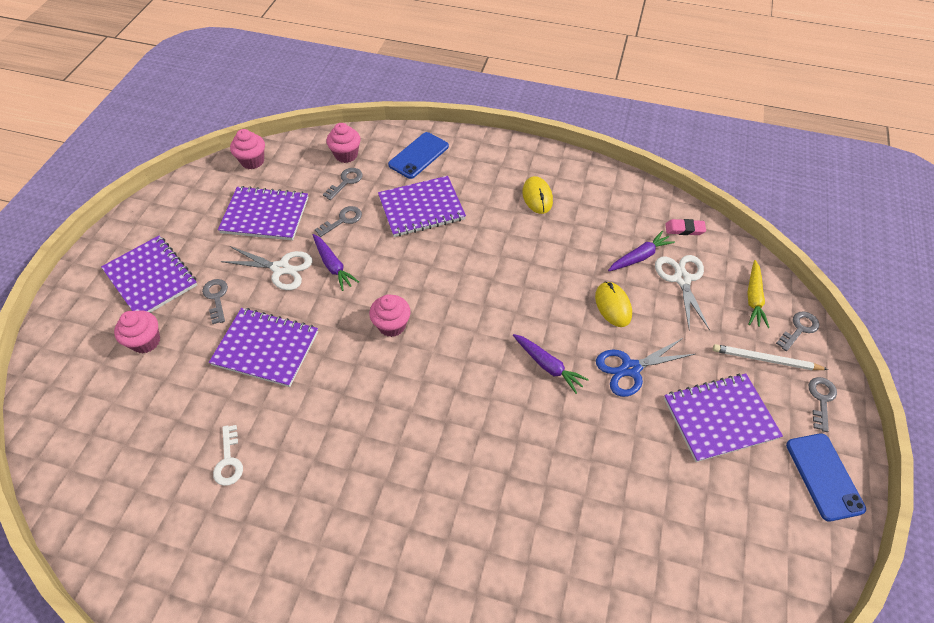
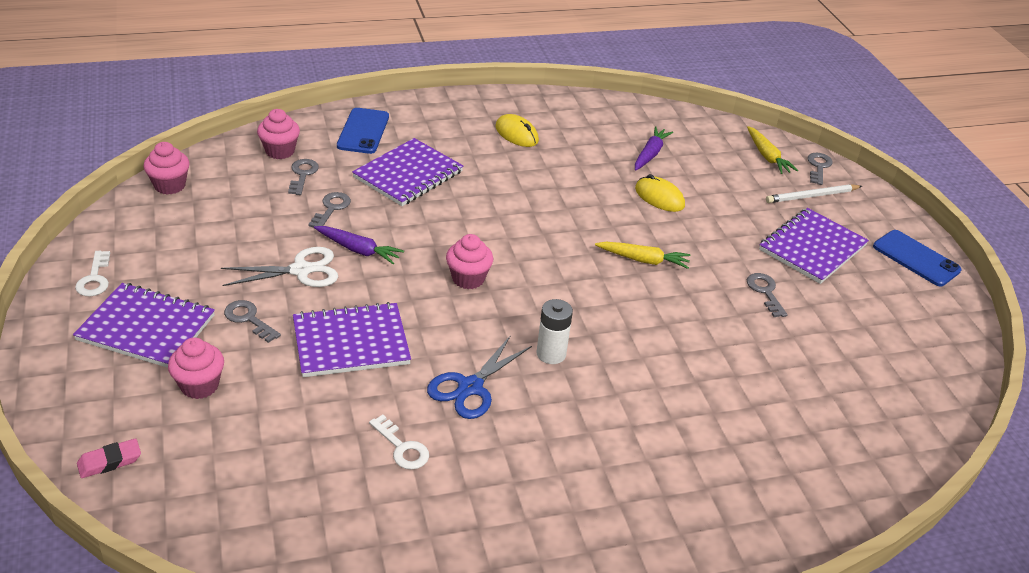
camera: 35 degrees left, 15 degrees down
purple notebook [218,186,308,240] -> none
purple carrot [513,334,589,394] -> yellow carrot [595,242,690,269]
blue scissors [596,337,695,397] -> blue scissors moved to [427,335,532,419]
white scissors [655,255,710,330] -> none
pink eraser [665,219,706,235] -> pink eraser moved to [77,439,141,478]
grey key [809,377,837,432] -> grey key moved to [747,273,788,317]
none -> white key [75,251,110,296]
none -> white battery [536,299,573,364]

